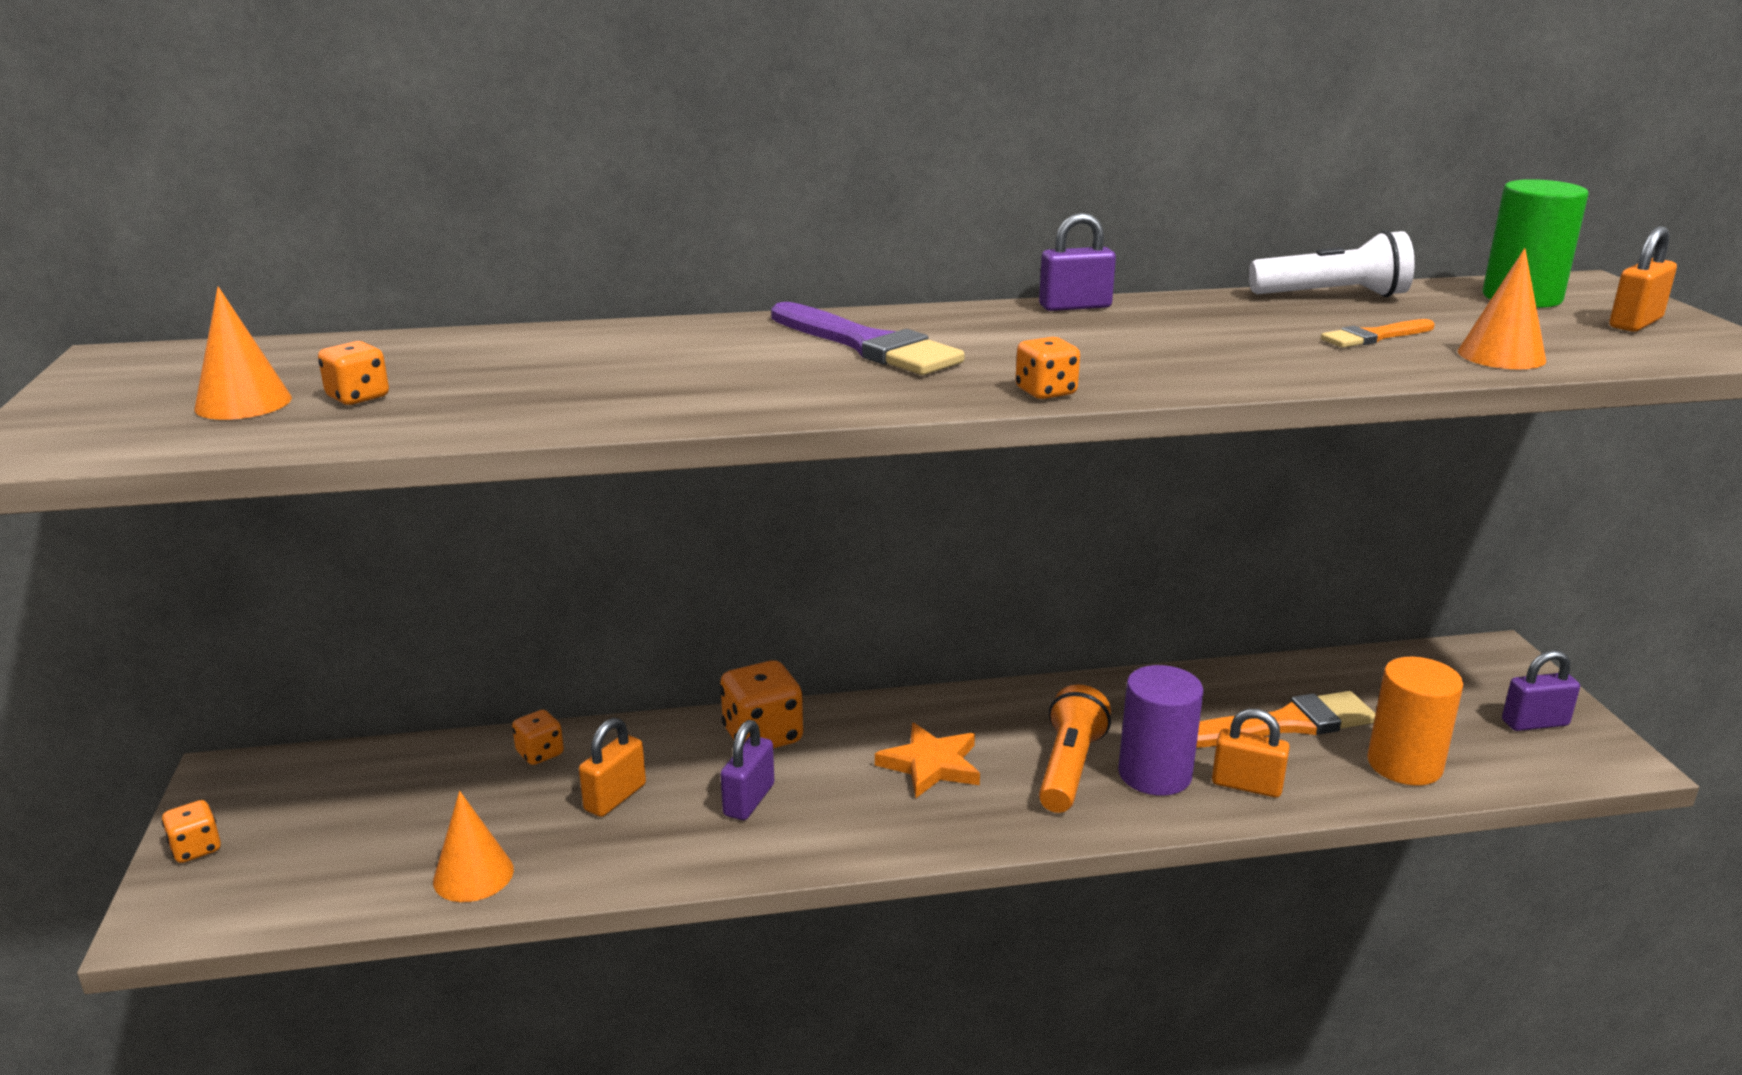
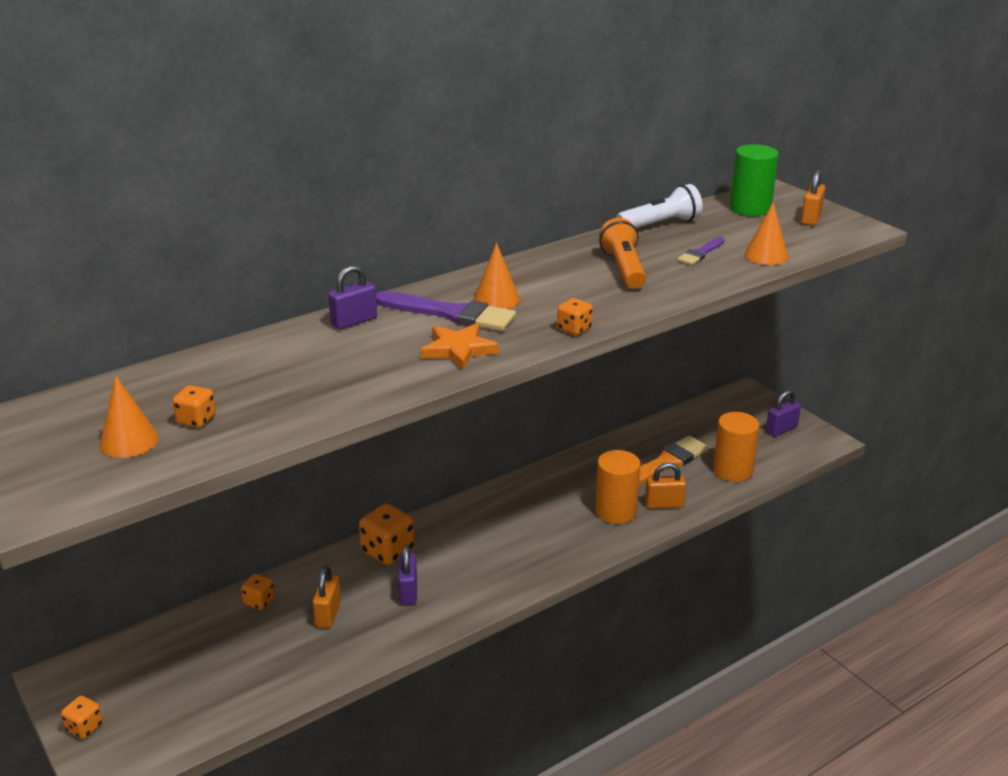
camera: 25 degrees left, 5 degrees up
orange cone [433,791,514,902] -> orange cone moved to [474,243,520,309]
orange star [875,723,980,798] -> orange star moved to [421,323,499,370]
purple padlock [1039,213,1116,311] -> purple padlock moved to [328,265,377,329]
orange flashlight [1039,684,1111,813] -> orange flashlight moved to [599,218,646,289]
purple cylinder [1118,665,1203,796] -> orange cylinder [595,450,641,524]
orange brush [1321,319,1435,348] -> purple brush [677,237,725,265]

